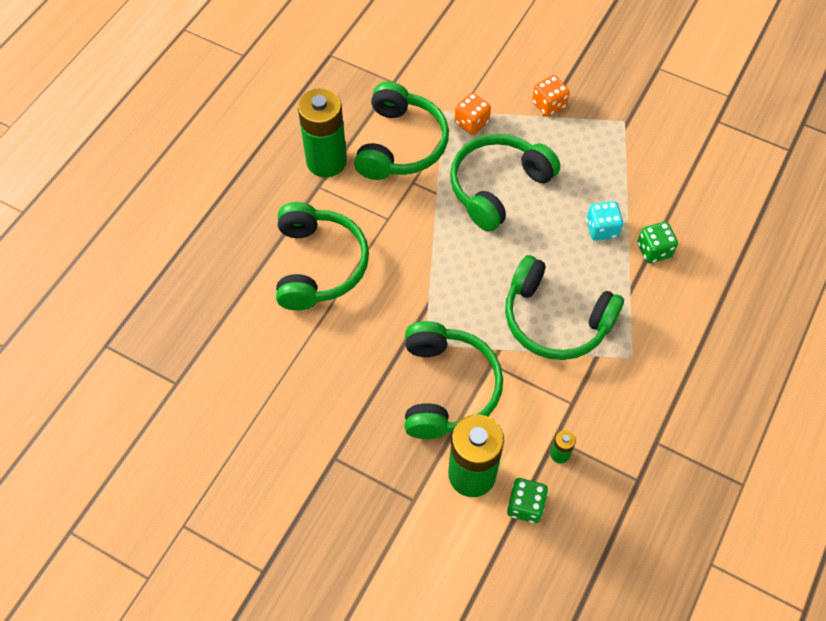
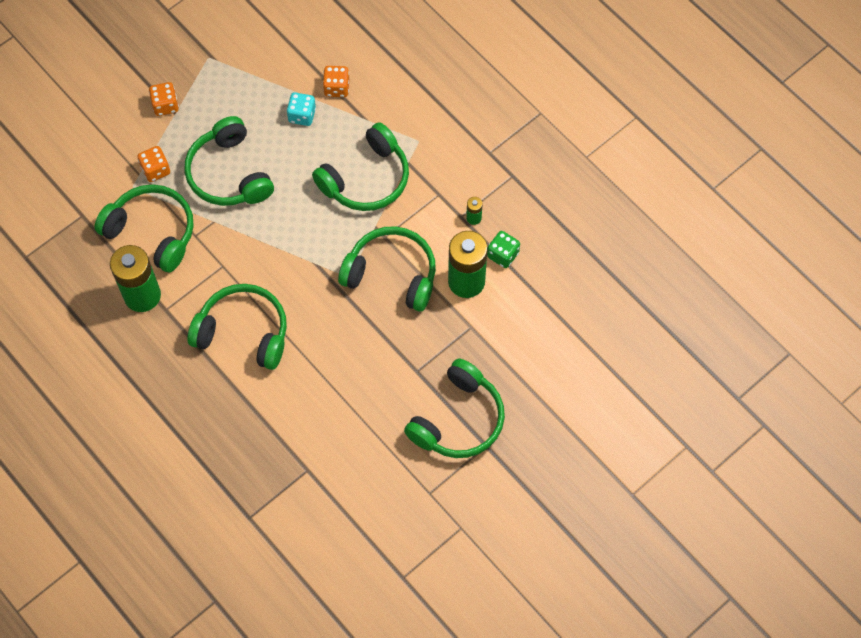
camera: 70 degrees left, 5 degrees up
green dice [637,222,678,263] -> orange dice [323,66,349,97]
none -> green headphones [404,358,505,458]

